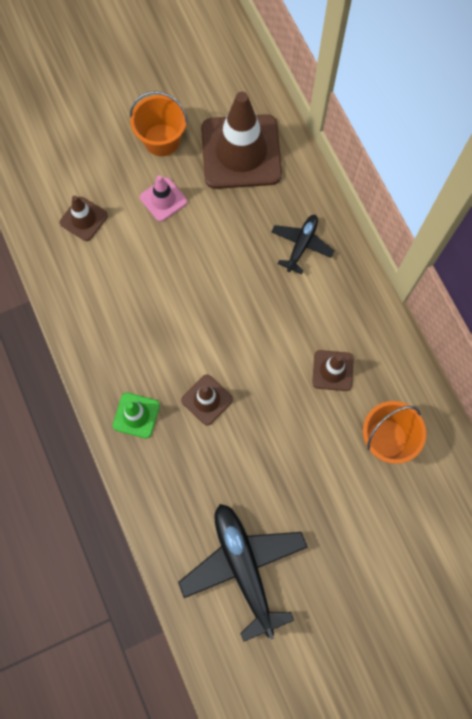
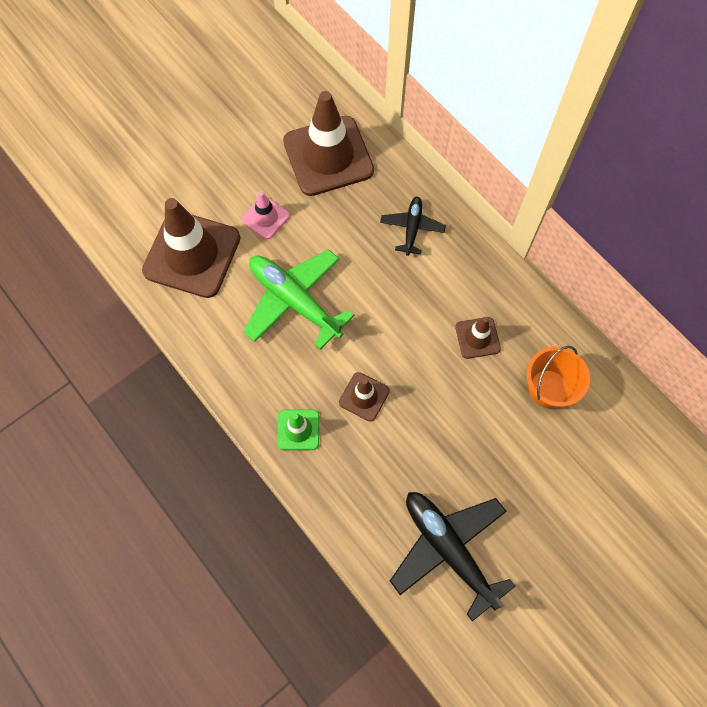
camera: 15 degrees left, 5 degrees down
brown traffic cone [60,196,108,241] -> brown traffic cone [142,198,241,298], size x2.11
orange bucket [130,92,188,156] -> none
none -> green plane [243,249,354,350]

